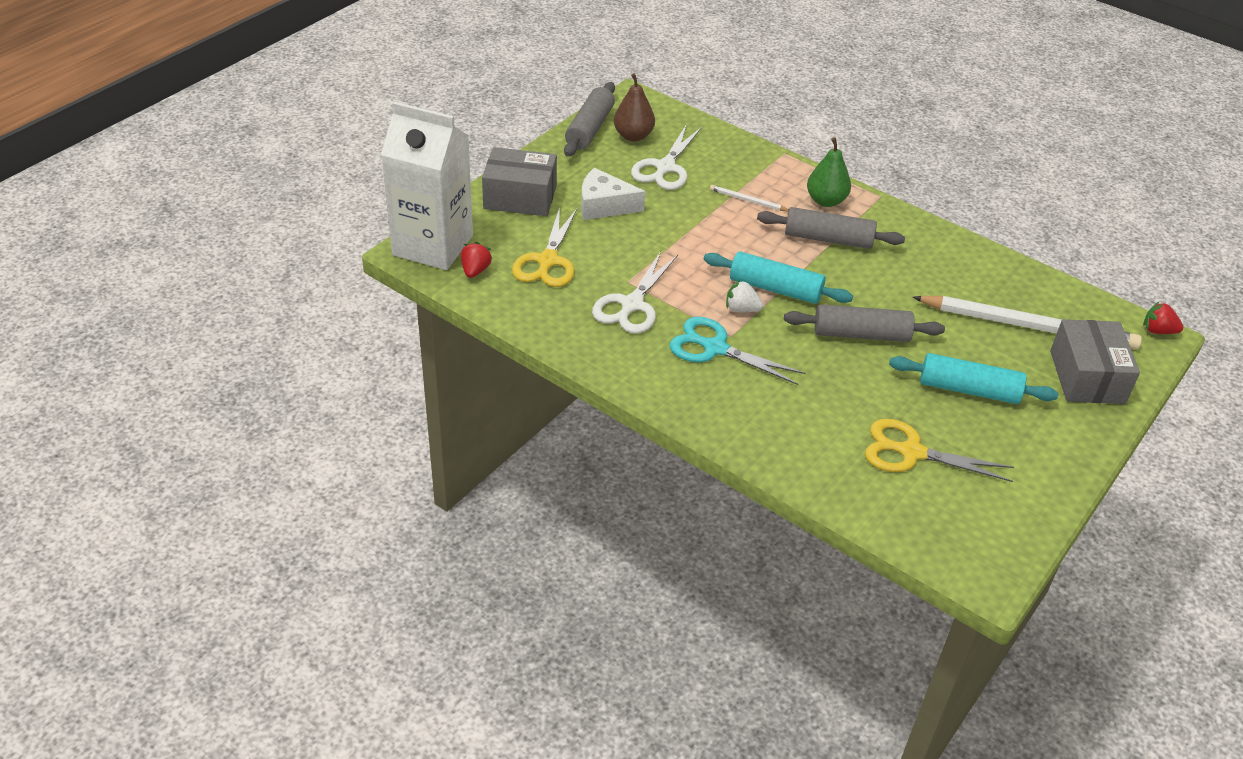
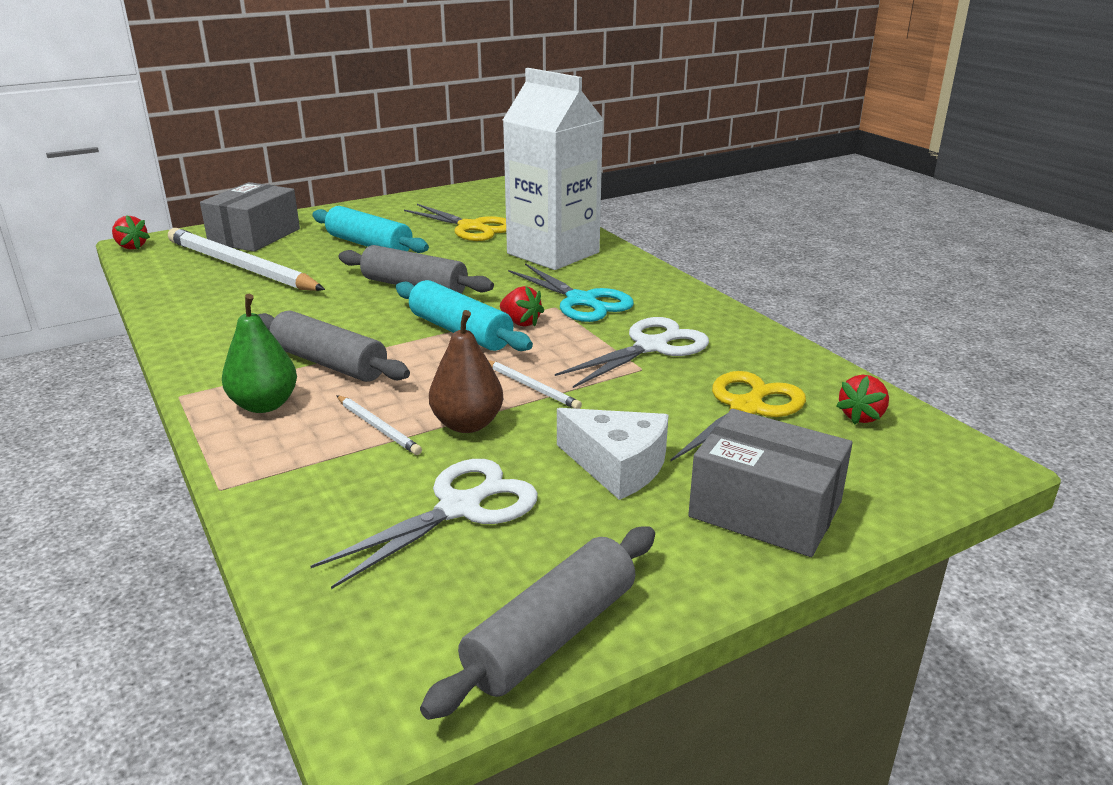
camera: 155 degrees left, 15 degrees down
white carton [381,101,473,270] -> white carton moved to [503,68,603,270]
brown pear [614,73,655,141] -> brown pear moved to [429,310,503,433]
white strawberry [726,280,763,312] -> red strawberry [500,286,544,327]
none -> white pencil [488,360,582,409]

